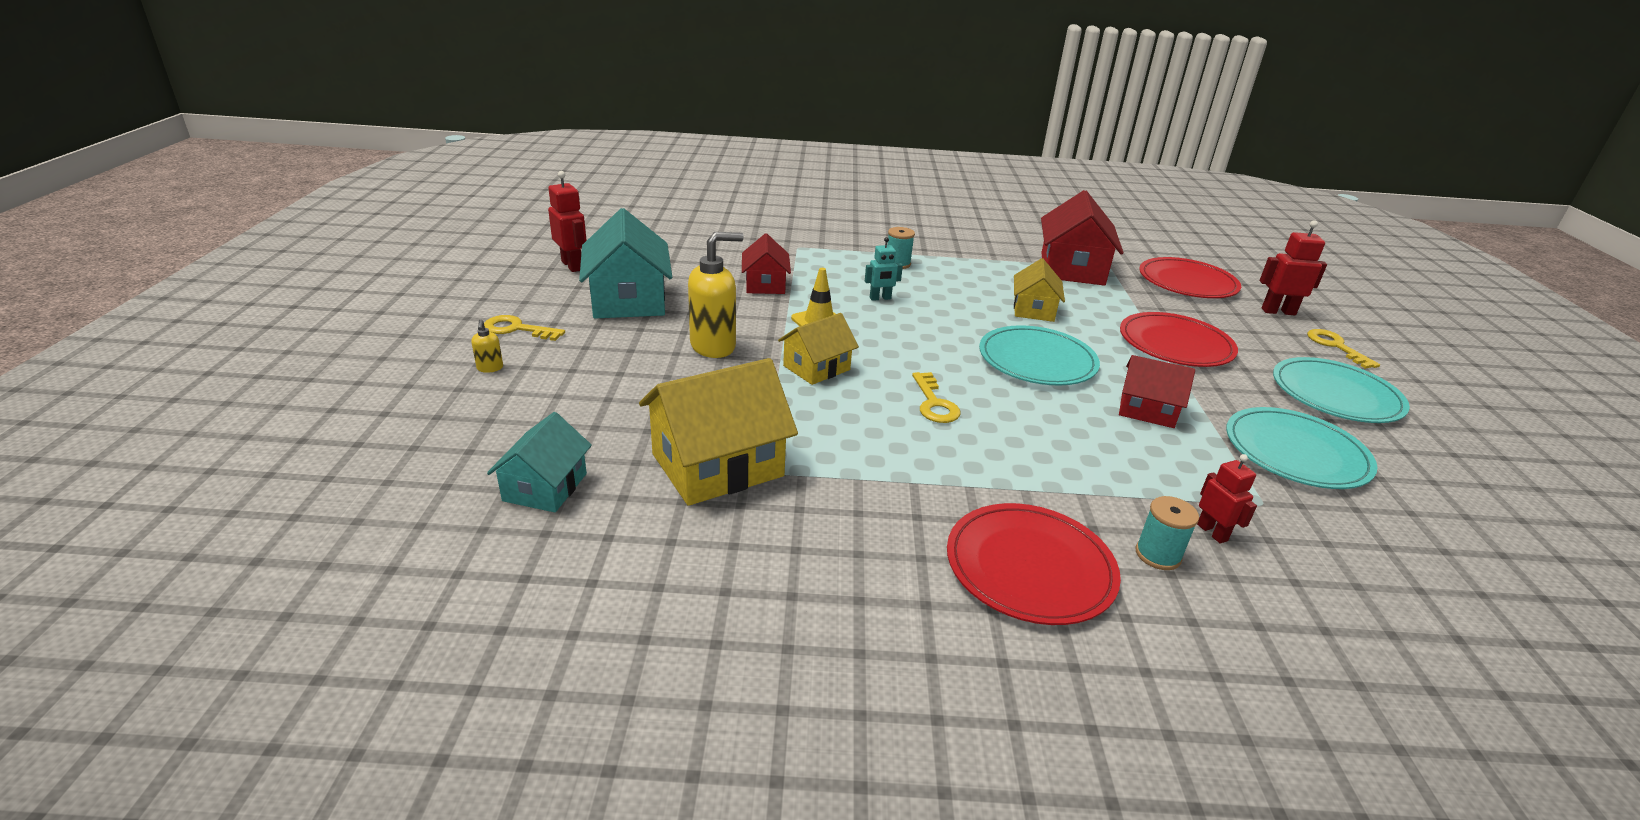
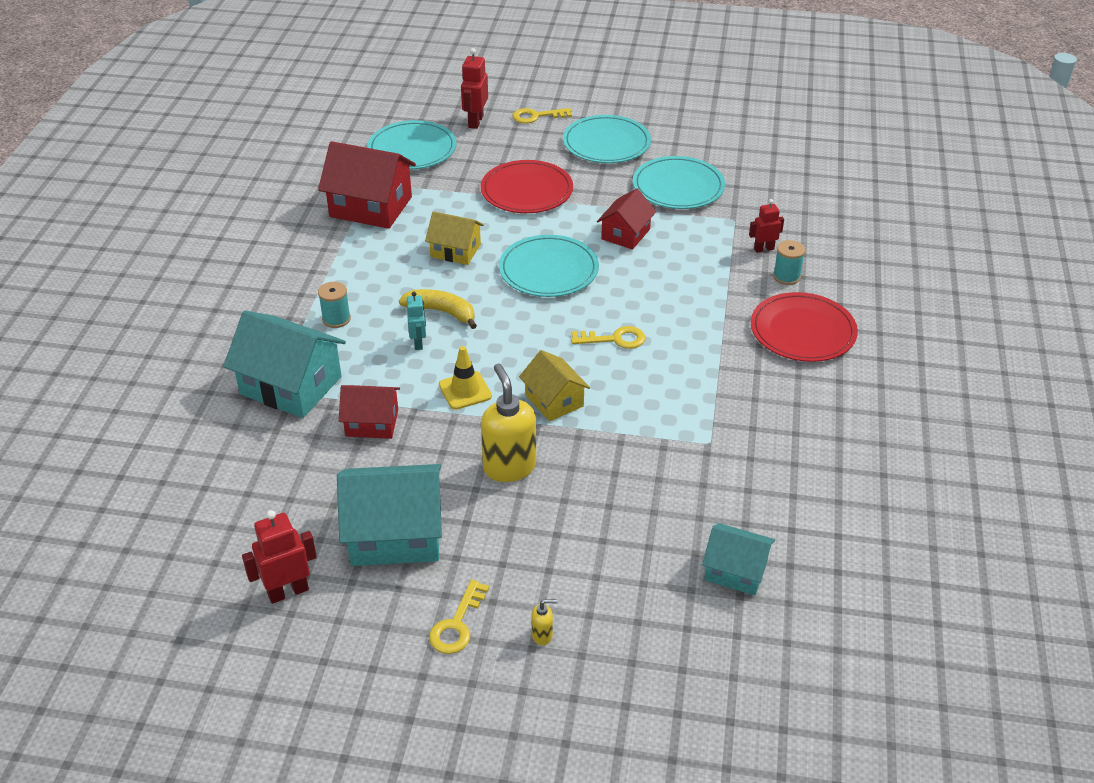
camera: 80 degrees left, 10 degrees up
yellow house [639,358,798,506] -> none
red plate [1139,257,1241,298] -> turquoise plate [367,120,457,170]
none -> turquoise house [223,310,346,418]
none -> yellow banana [399,289,477,329]

